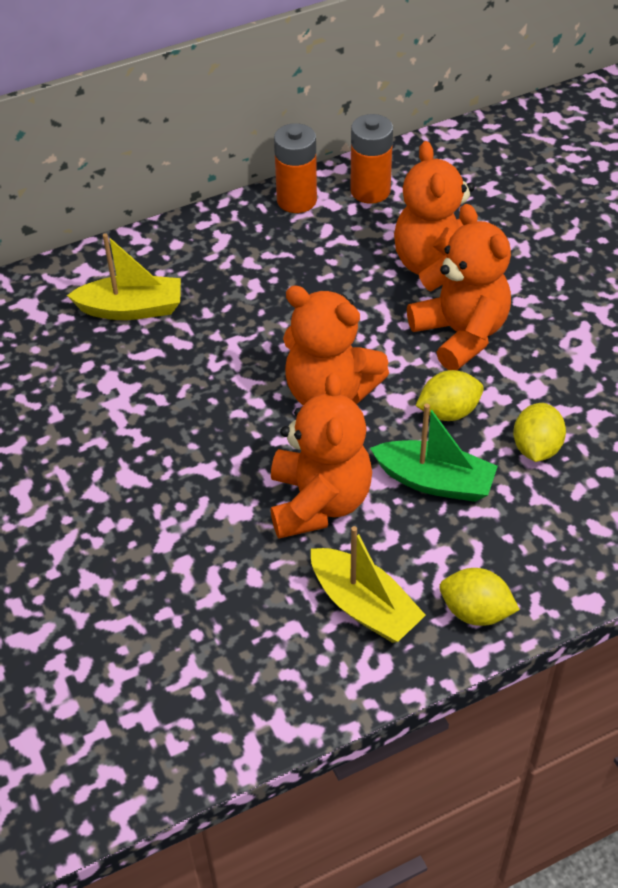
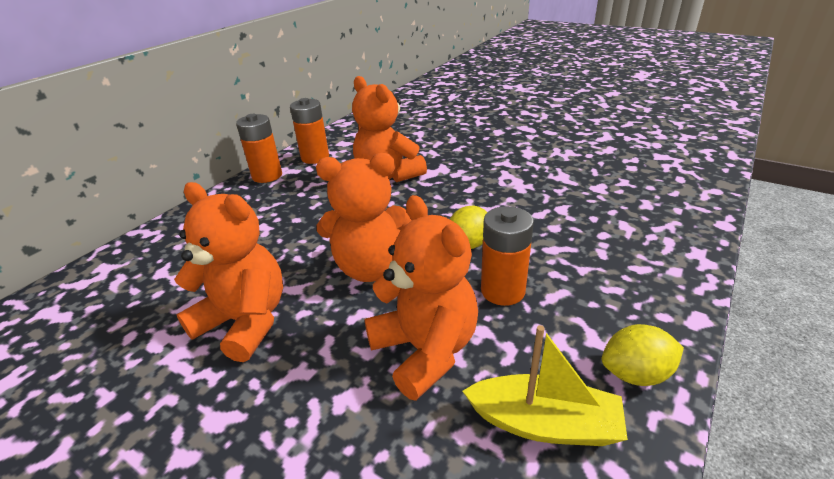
camera: 30 degrees left, 15 degrees down
yellow boat [67,233,181,320] -> none
green boat [370,404,498,502] -> orange battery [481,206,534,306]
orange teddy bear [407,204,511,370] -> orange teddy bear moved to [174,182,283,362]
yellow lemon [513,403,566,462] -> none

